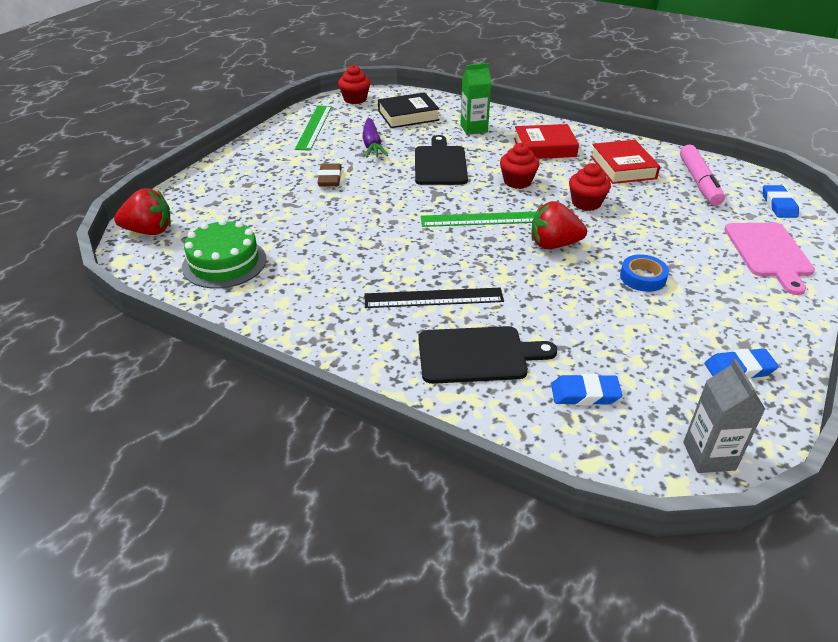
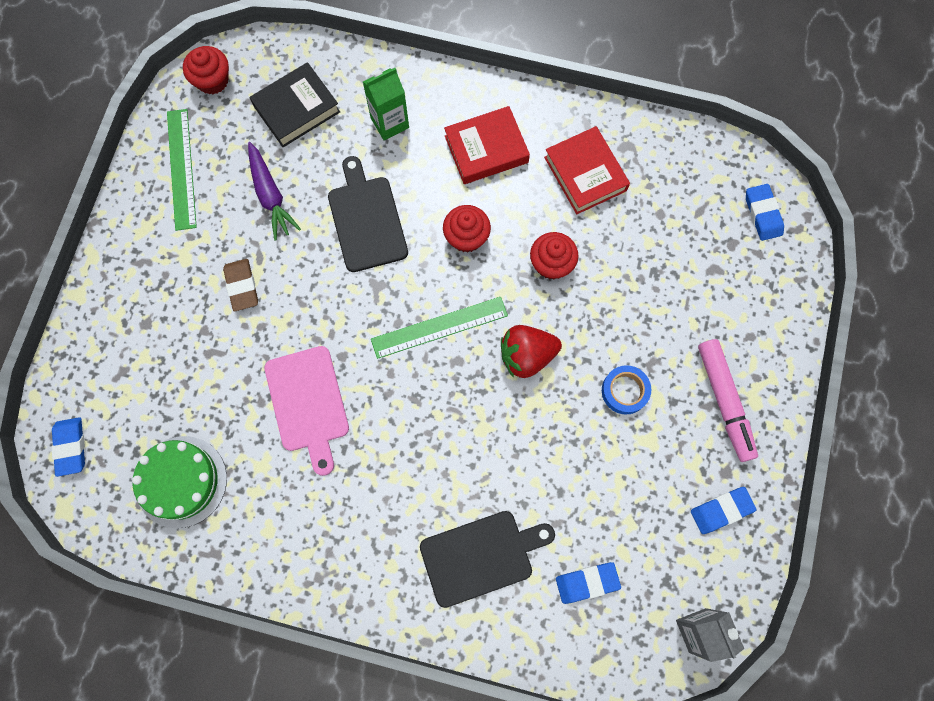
camera: 15 degrees left, 35 degrees up
red strawberry [114,188,171,235] -> blue eraser [51,417,85,477]
black ruler [365,288,504,308] -> none
pink marker [680,144,725,206] -> pink marker moved to [698,339,758,462]
pink cutting board [724,223,815,295] -> pink cutting board moved to [264,346,349,476]

